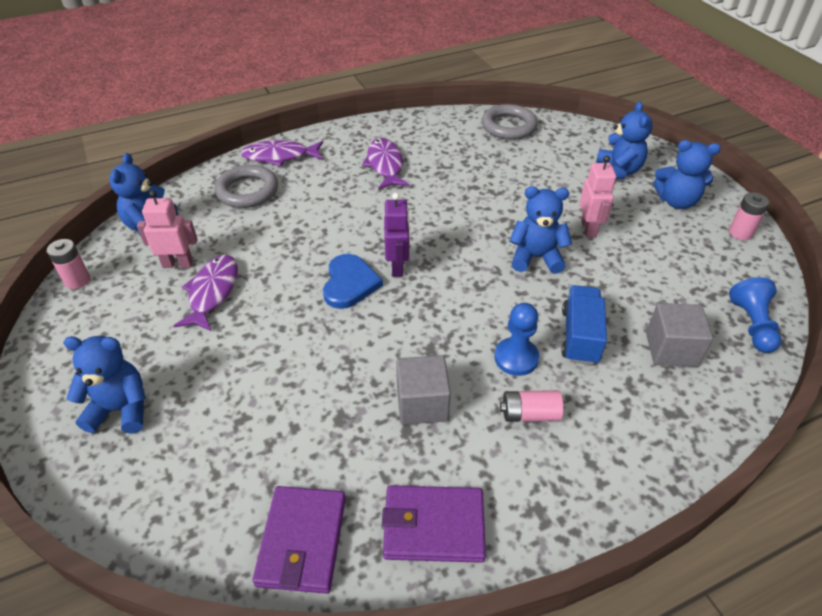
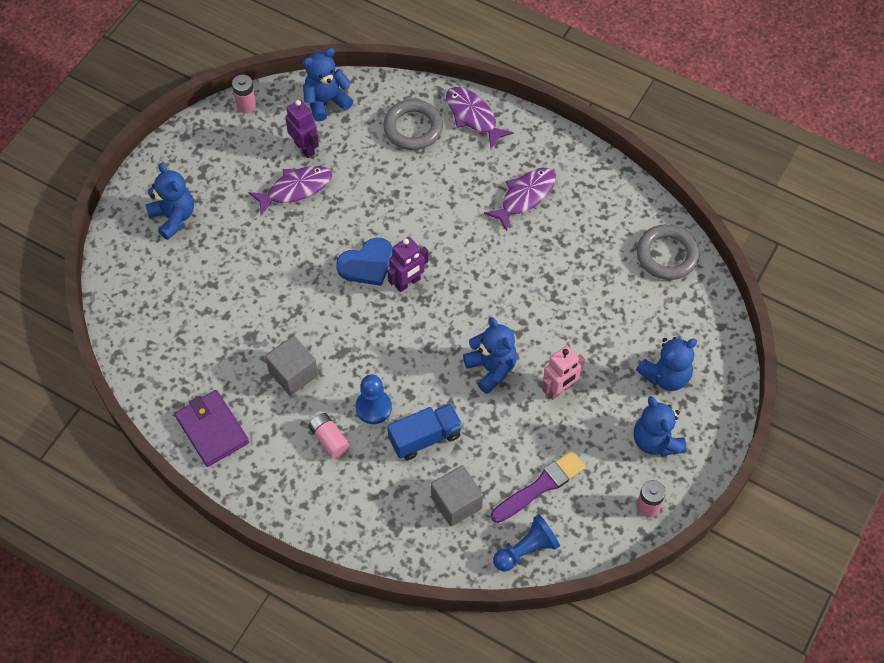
camera: 55 degrees right, 15 degrees up
pink robot [137,190,198,268] -> purple robot [285,100,319,158]
purple wallet [252,486,346,594] -> none
none -> purple brush [491,450,586,523]

